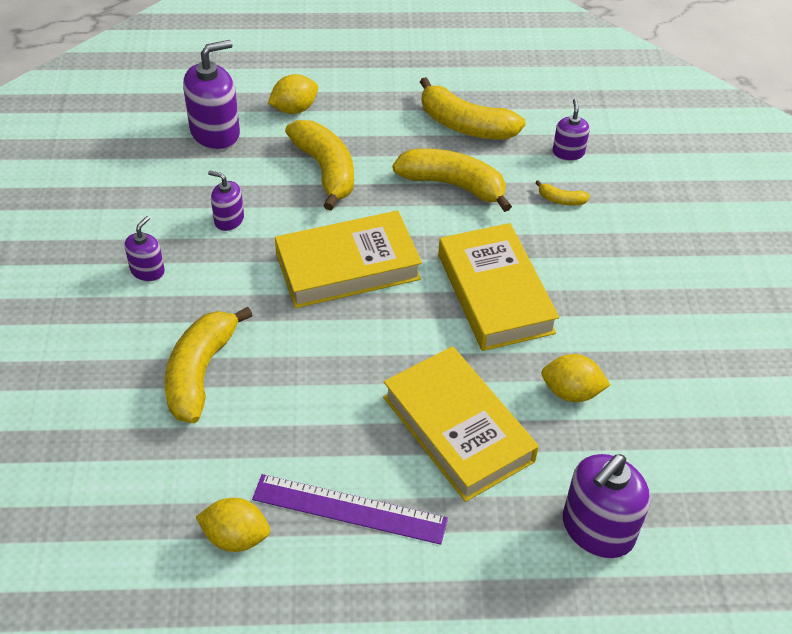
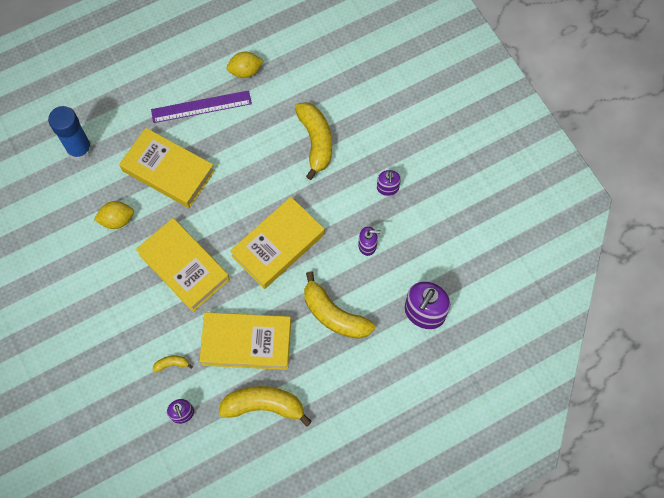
camera: 155 degrees right, 20 degrees up
yellow lemon [268,74,318,114] -> none
yellow banana [392,148,512,212] -> yellow book [199,312,291,370]
purple soap dispenser [563,454,650,558] -> blue glue stick [48,106,92,161]

